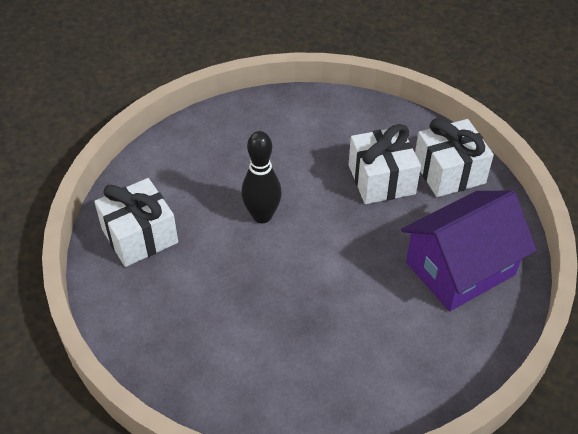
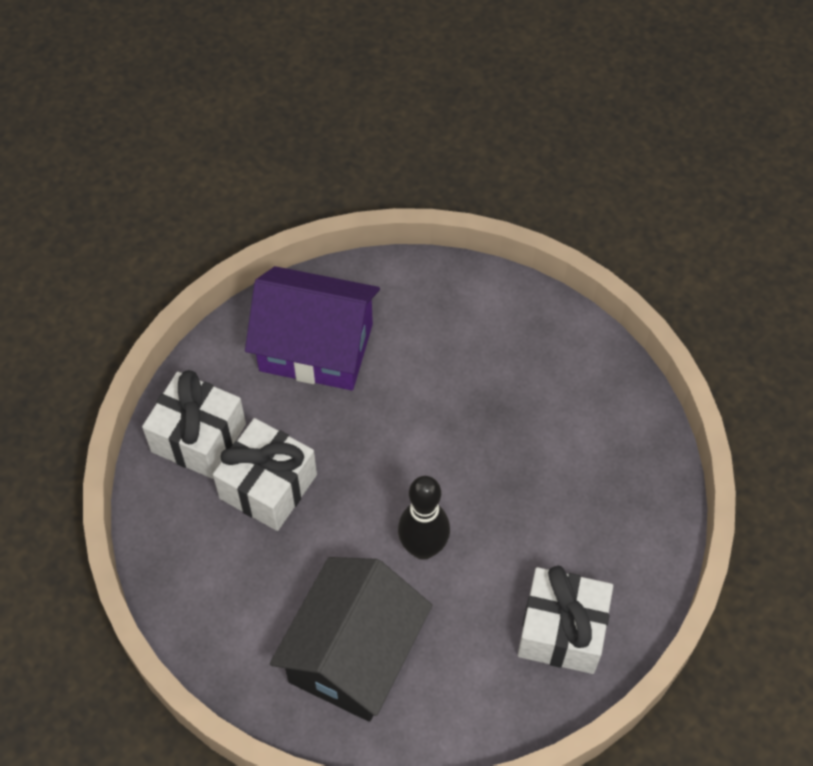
camera: 135 degrees left, 10 degrees up
none -> black house [270,557,432,722]

